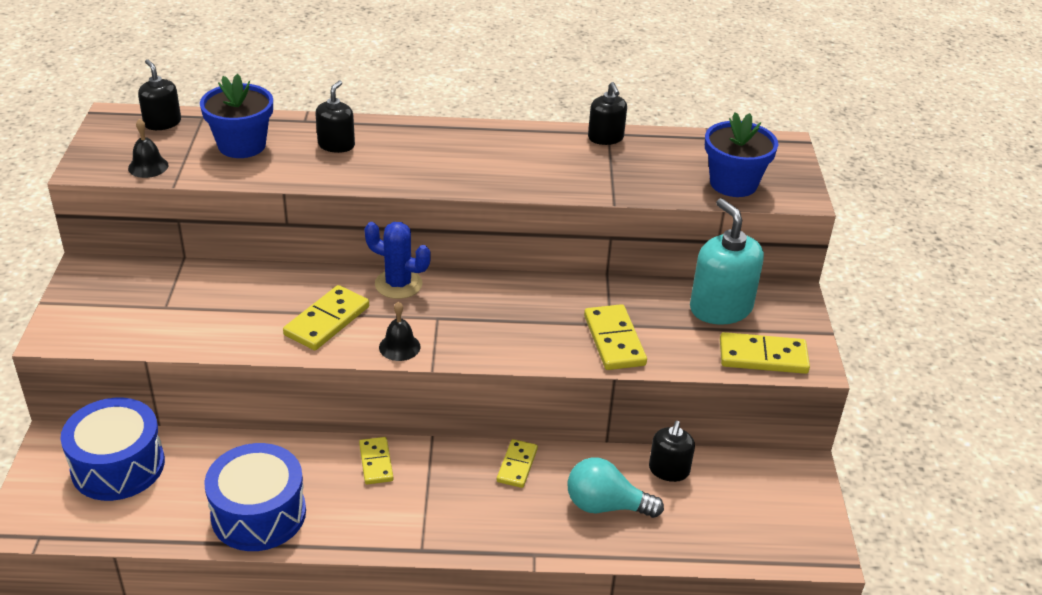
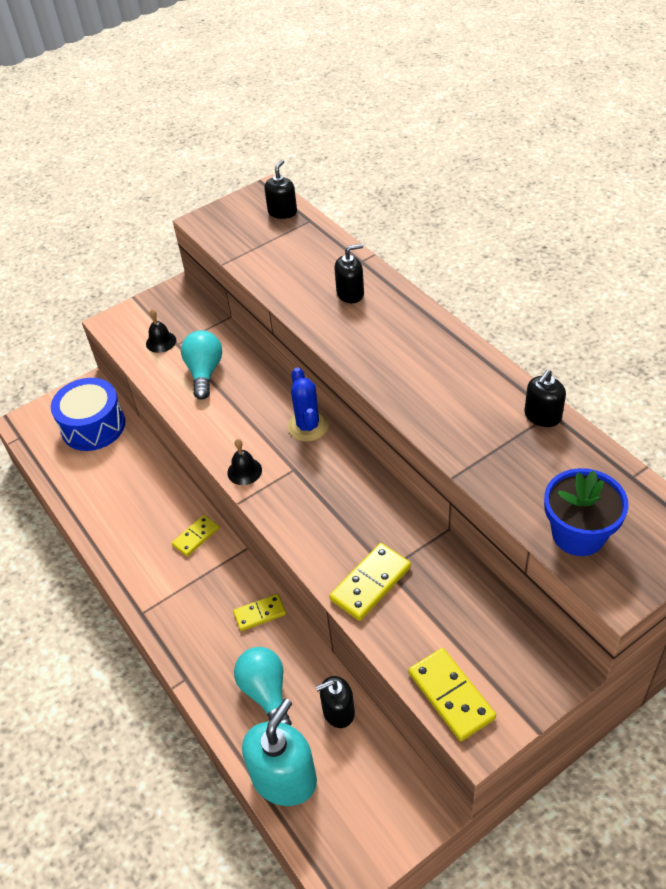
camera: 60 degrees right, 10 degrees up
black bell [128,119,169,178] -> black bell moved to [146,309,176,353]
blue flower pot [200,74,273,158] -> none
blue drum [204,443,306,551] -> none
yellow domino [283,285,369,350] -> none
turquoise soap dispenser [690,198,764,325] -> turquoise soap dispenser moved to [242,698,317,806]
none -> turquoise light bulb [181,330,222,400]

